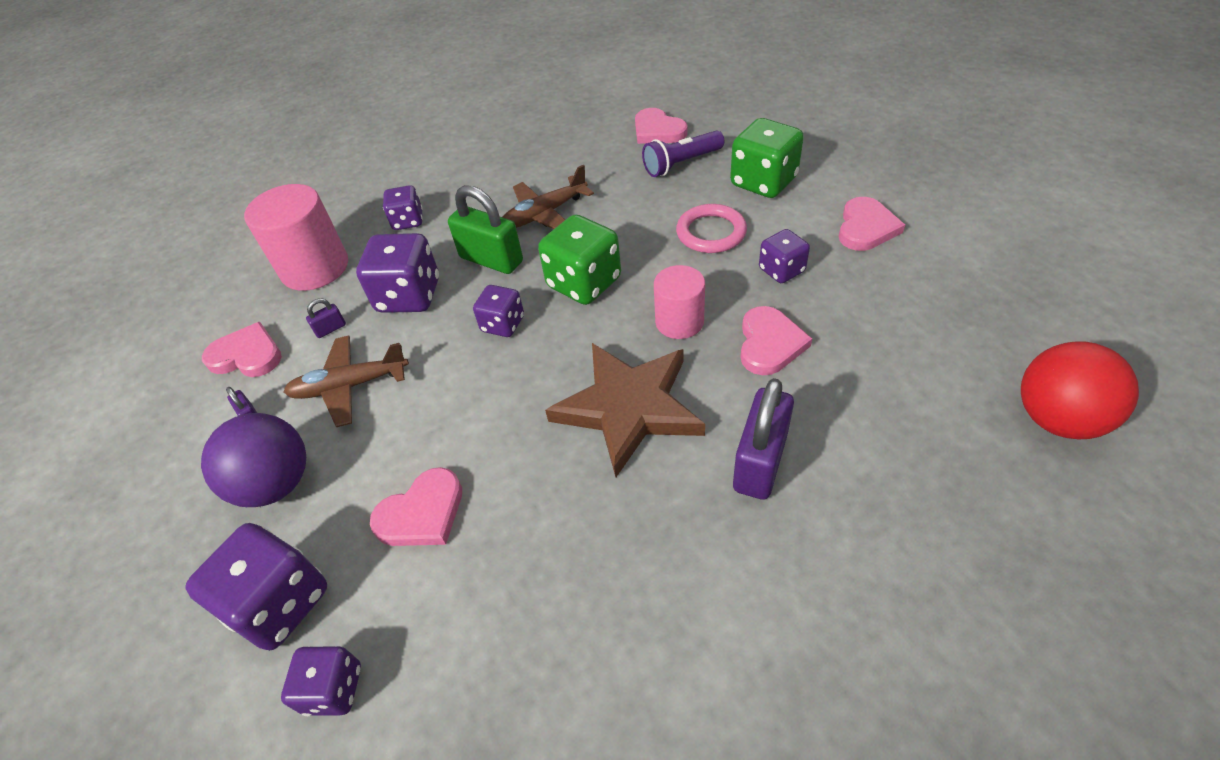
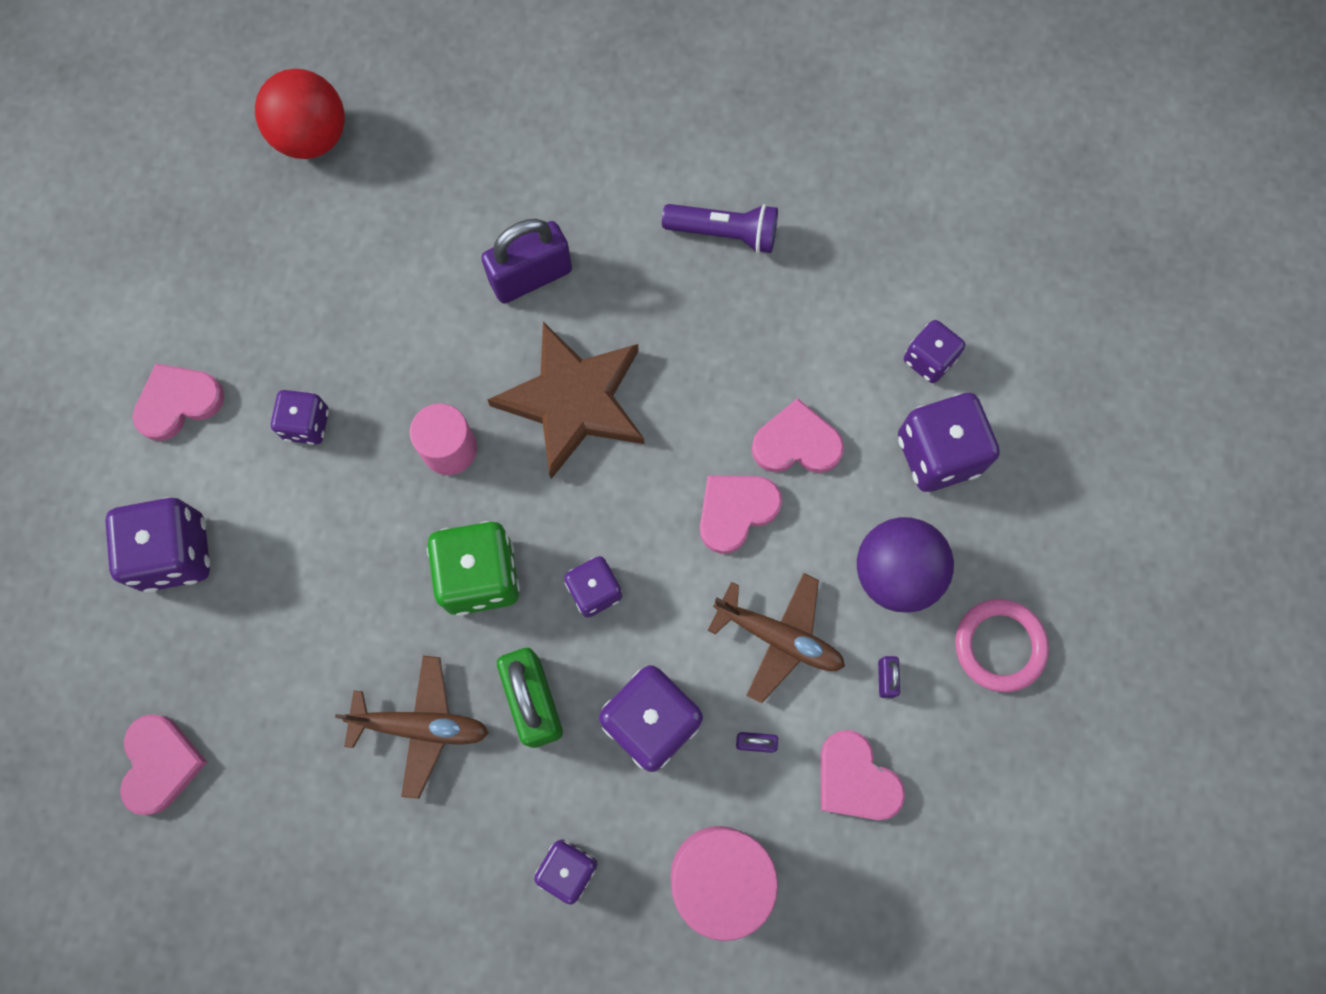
camera: 145 degrees left, 25 degrees up
purple flashlight [642,130,724,177] -> purple flashlight moved to [662,204,778,253]
pink ring [676,204,747,253] -> pink ring moved to [955,599,1049,692]
green dice [730,118,804,198] -> purple dice [105,497,210,592]
pink heart [740,306,812,375] -> pink heart moved to [700,475,782,554]

